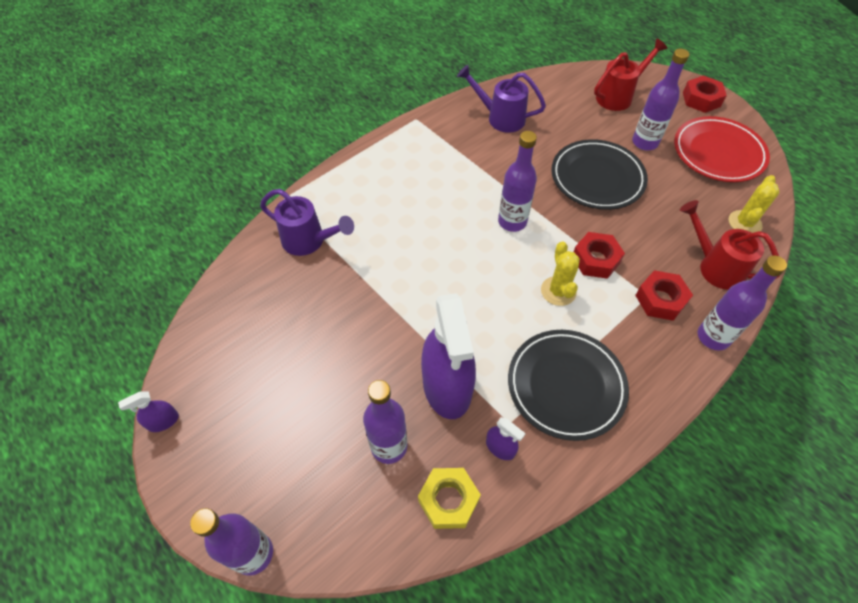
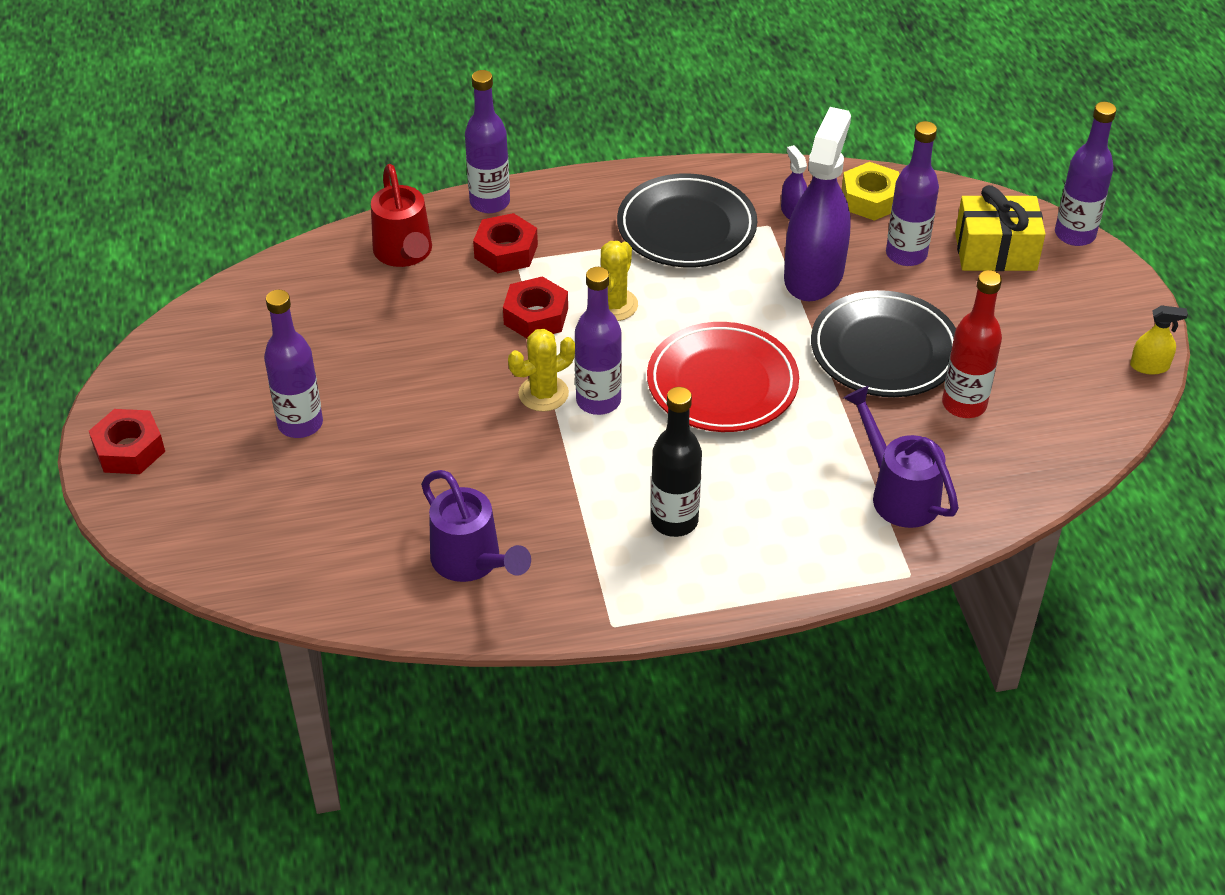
camera: 150 degrees left, 10 degrees down
purple spray bottle [118,391,179,432] -> yellow spray bottle [1130,305,1188,375]
black plate [551,139,648,210] -> black plate moved to [811,290,956,397]
red watering can [594,39,668,111] -> none
red plate [674,116,770,182] -> red plate moved to [647,322,799,432]
yellow cactus [728,175,779,233] -> yellow cactus moved to [508,329,575,412]
none -> black bottle [651,387,702,537]
none -> red bottle [942,270,1002,418]
none -> yellow gift [955,185,1046,271]

